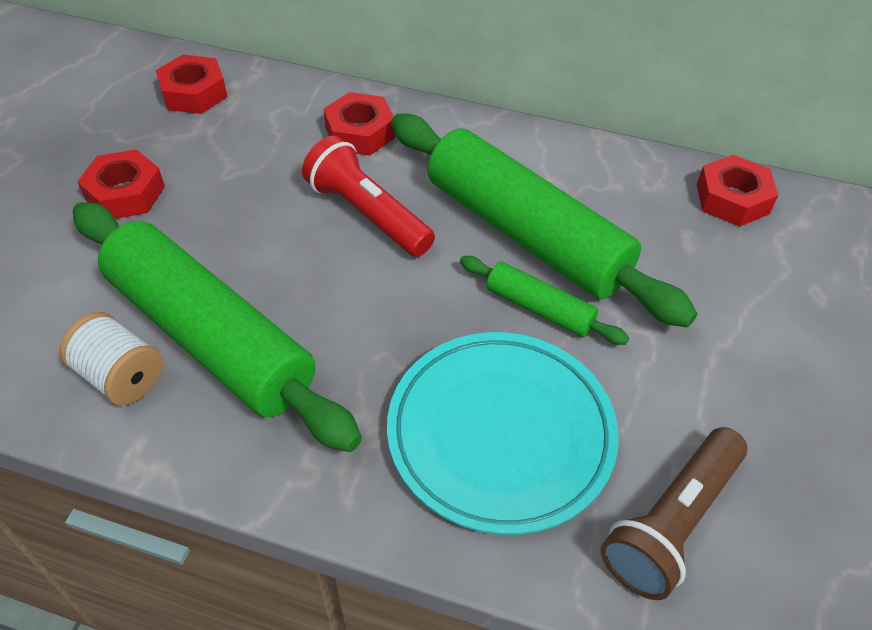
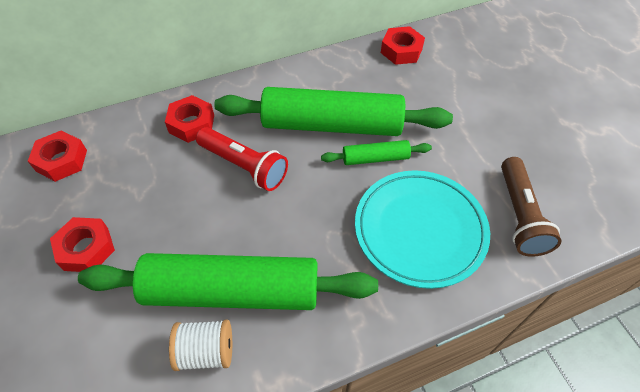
camera: 40 degrees left, 5 degrees up
red flashlight [302,136,435,257] -> red flashlight turned 150 degrees counterclockwise [196,127,288,191]

